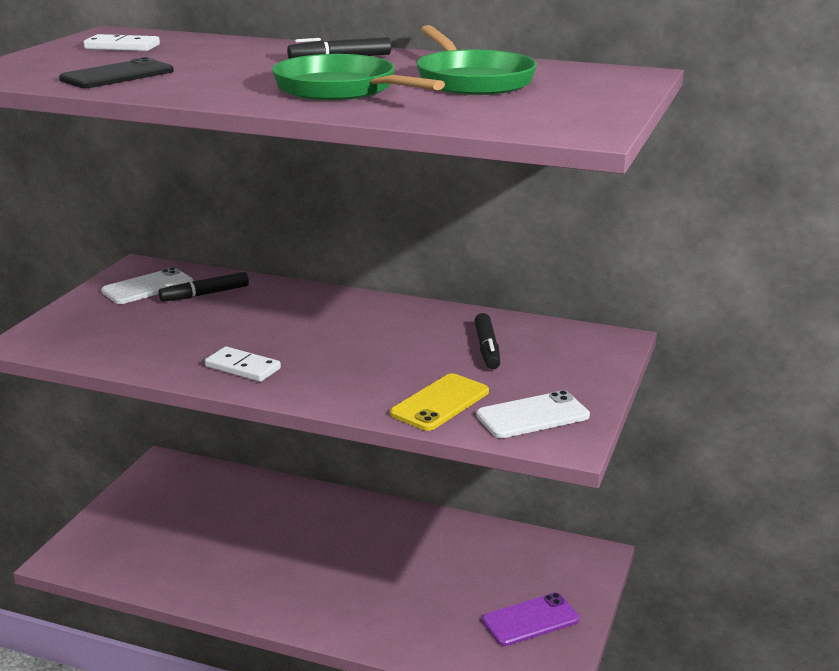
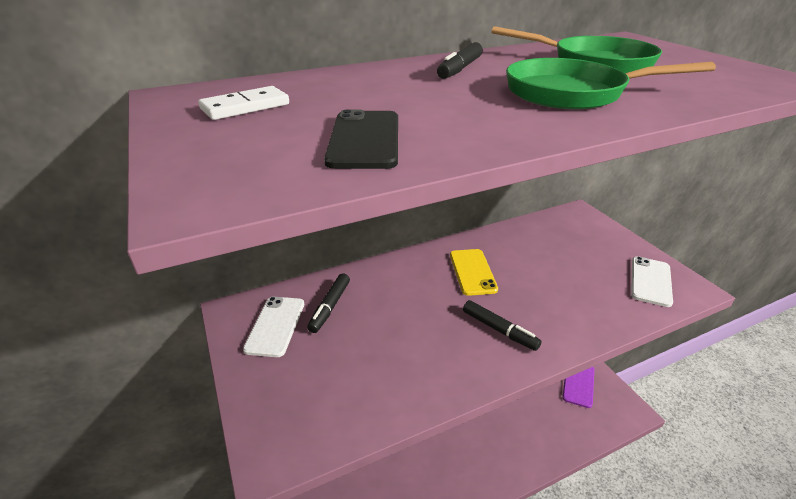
camera: 45 degrees left, 10 degrees up
white domino [205,346,281,382] -> none
yellow phone [390,373,489,431] -> yellow phone moved to [450,249,498,296]
black marker [474,313,500,369] -> black marker moved to [463,300,541,351]

